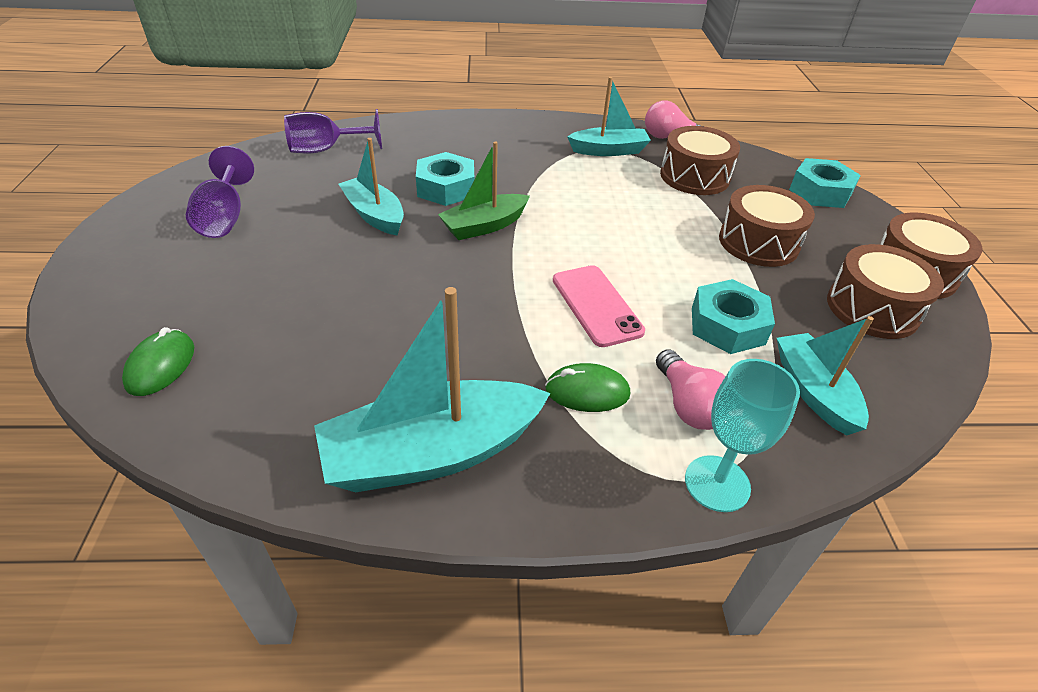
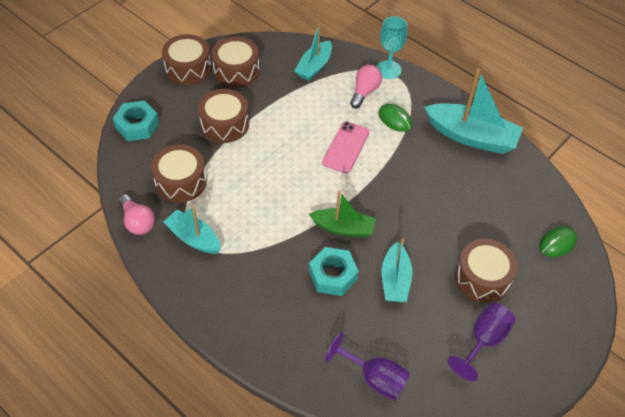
camera: 135 degrees left, 10 degrees up
turquoise nut [692,279,775,354] -> none
none -> brown drum [455,239,518,303]

